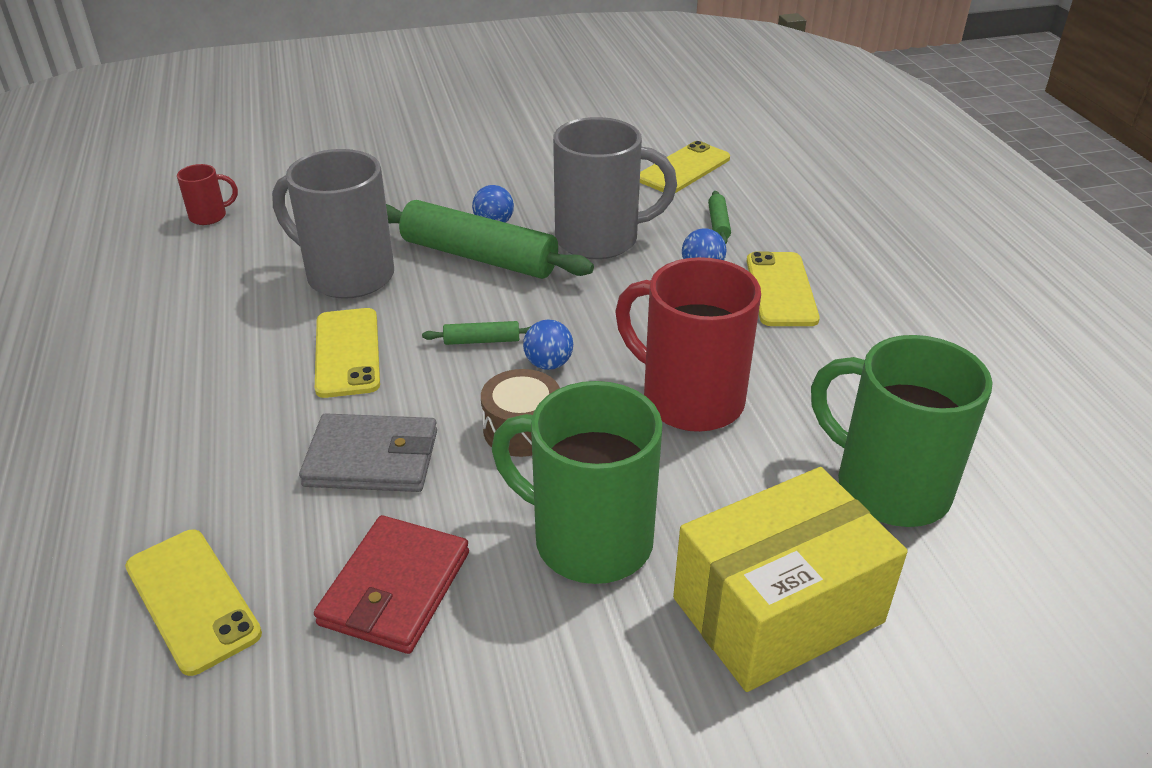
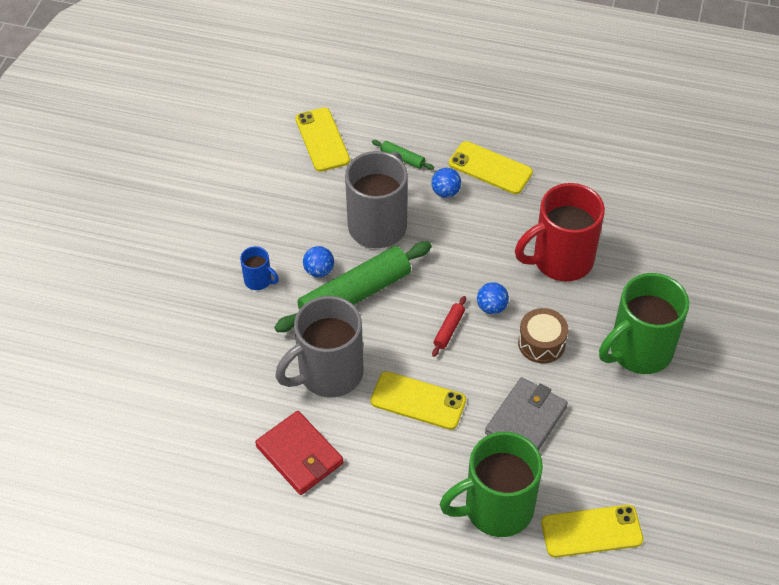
camera: 60 degrees left, 15 degrees up
red mug [177,164,238,225] -> none
red wallet [314,515,469,654] -> red wallet moved to [255,411,344,495]
green rolling pin [422,321,531,345] -> red rolling pin [432,296,466,357]
yellow box [673,467,908,692] -> none
green mug [811,335,992,527] -> green mug moved to [440,432,543,537]
none -> blue mug [240,246,279,290]

